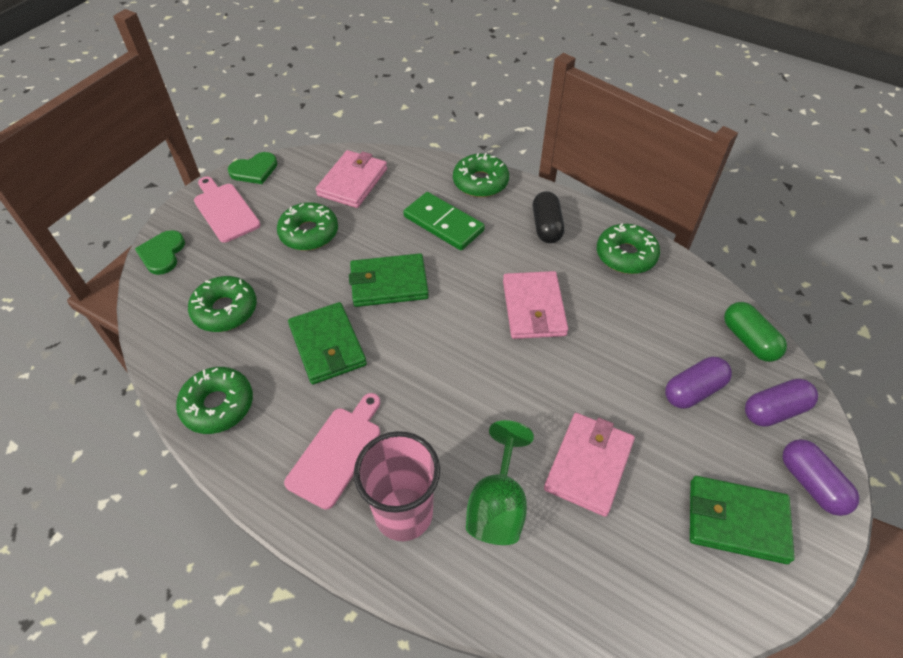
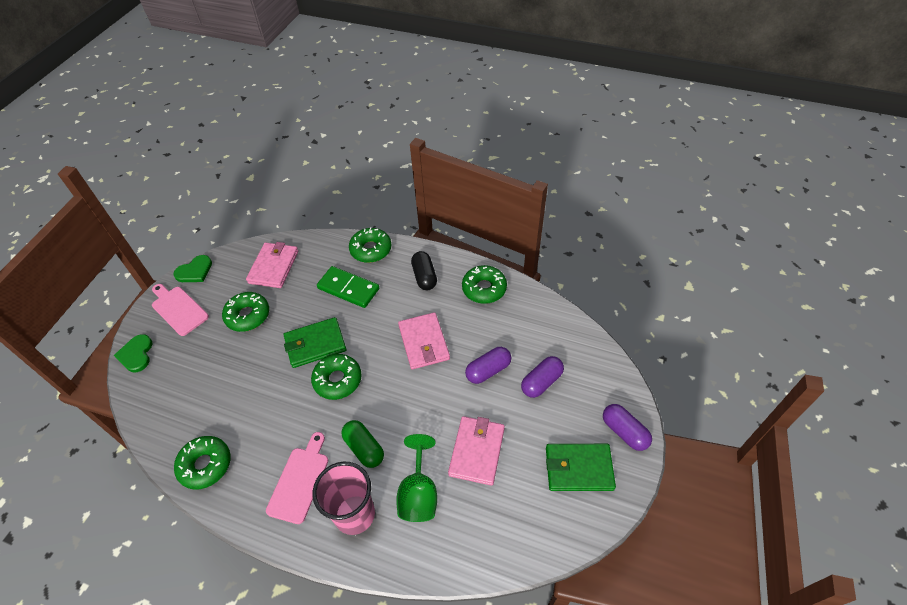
camera: 10 degrees left, 0 degrees up
green donut [188,276,257,332] -> green donut moved to [311,354,362,400]
green wallet [288,302,367,385] -> none
green capsule [724,302,787,362] -> green capsule moved to [341,420,384,468]
purple capsule [745,378,818,427] -> purple capsule moved to [465,347,511,384]

